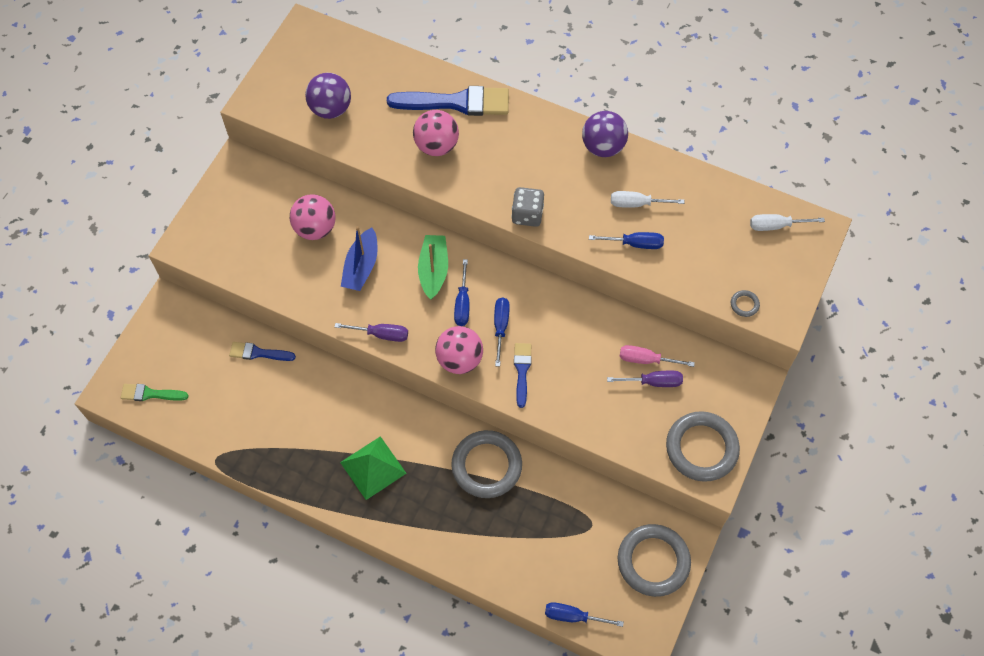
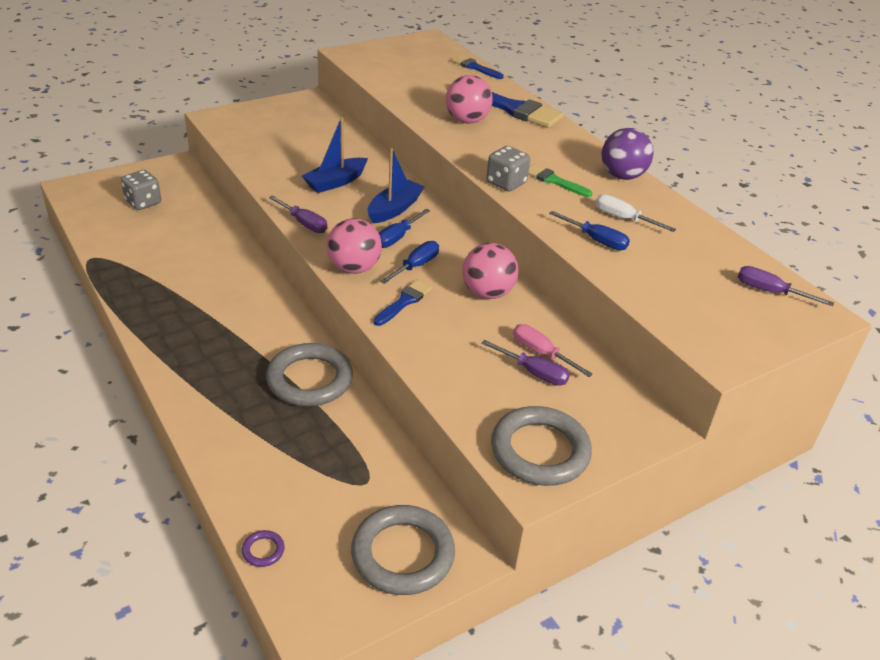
camera: 30 degrees right, 25 degrees down
green brush [121,384,189,401] -> green brush moved to [528,164,592,197]
blue brush [229,342,296,361] -> blue brush moved to [452,55,504,79]
pink ball [290,194,336,240] -> pink ball moved to [462,243,518,299]
purple ball [305,73,351,119] -> none
green pyramid [340,436,407,500] -> none
green boat [418,235,448,300] -> blue boat [368,148,424,224]
blue screwdriver [545,602,624,627] -> purple ring [242,530,285,567]
grey ring [731,290,760,317] -> none
white screwdriver [750,214,825,231] -> purple screwdriver [738,266,834,306]
none -> grey dice [121,170,161,210]

